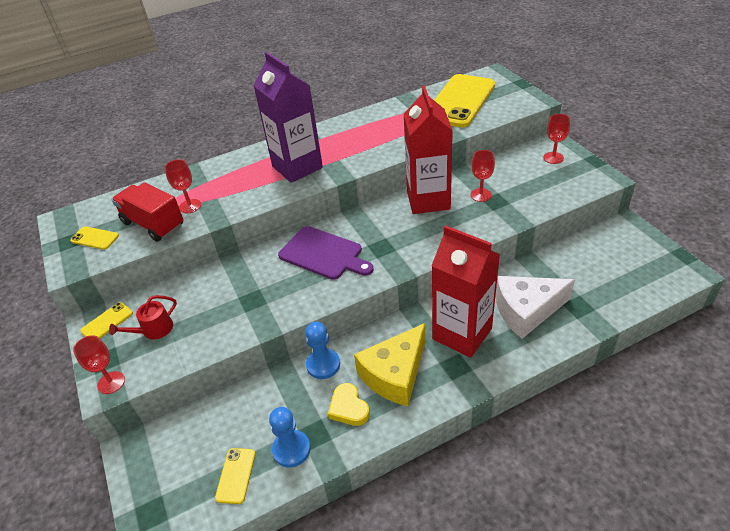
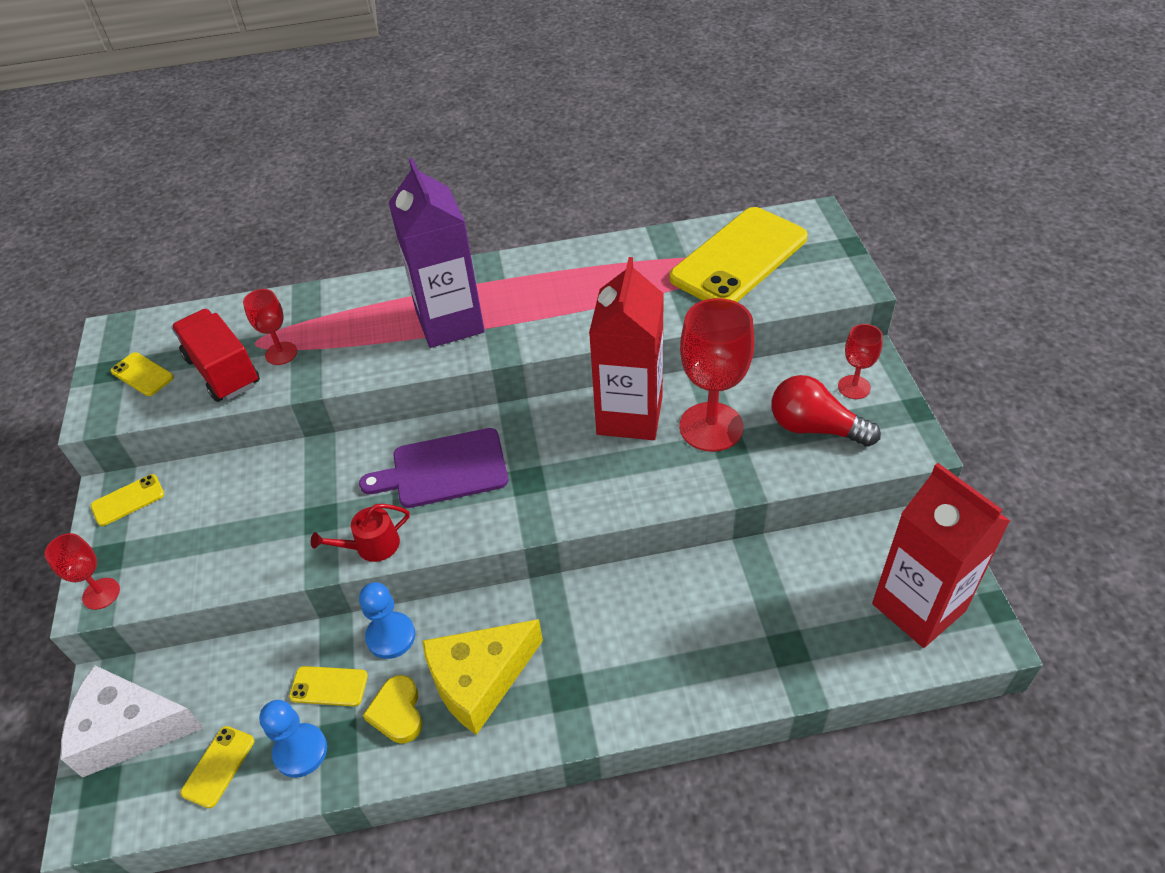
camera: 15 degrees right, 5 degrees up
red watering can [109,295,177,339] -> red watering can moved to [311,504,410,562]
purple cutting board [278,226,374,280] -> purple cutting board turned 120 degrees clockwise [359,428,508,508]
red carton [432,225,500,358] -> red carton moved to [872,463,1010,648]
red goblet [470,150,495,202] -> red goblet [679,298,754,452], size x1.94
white cheese [496,276,575,339] -> white cheese moved to [61,665,204,778]
none -> yellow phone [289,666,368,706]
none -> red light bulb [772,375,881,447]

